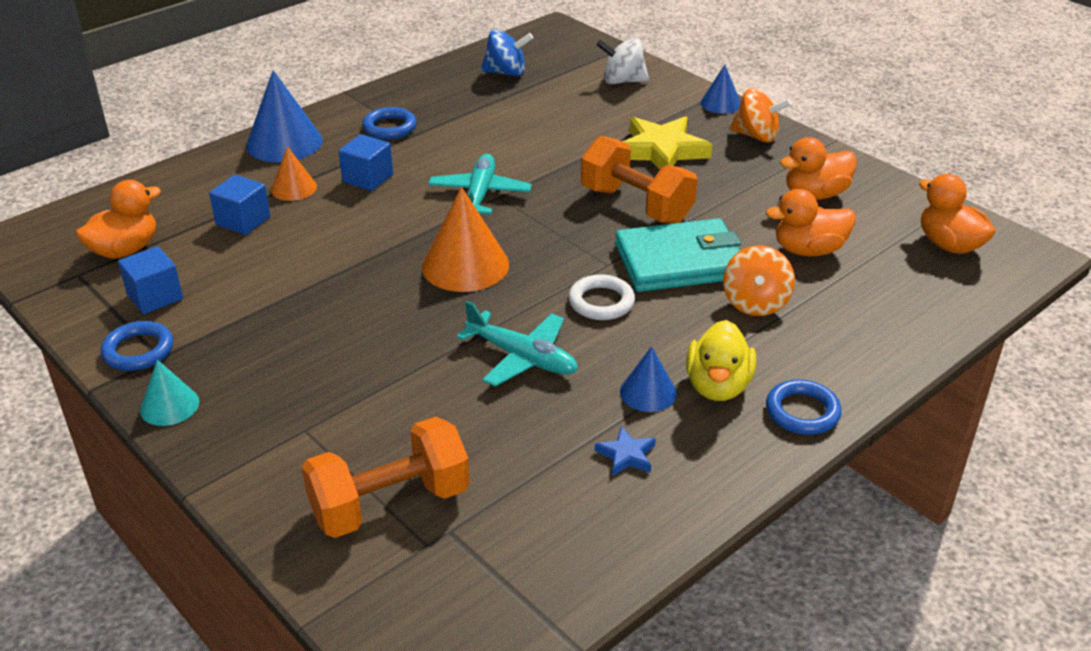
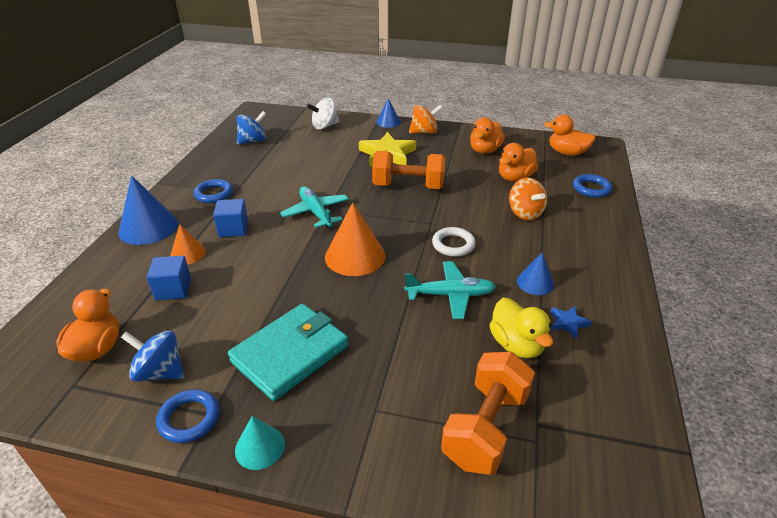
camera: 35 degrees left, 0 degrees up
blue cube [118,246,183,314] -> blue spinning top [121,331,184,382]
turquoise wallet [615,218,741,292] -> turquoise wallet moved to [228,304,348,401]
yellow duck [686,320,756,401] -> yellow duck moved to [490,298,553,358]
blue ring [766,379,842,435] -> blue ring moved to [573,174,612,198]

